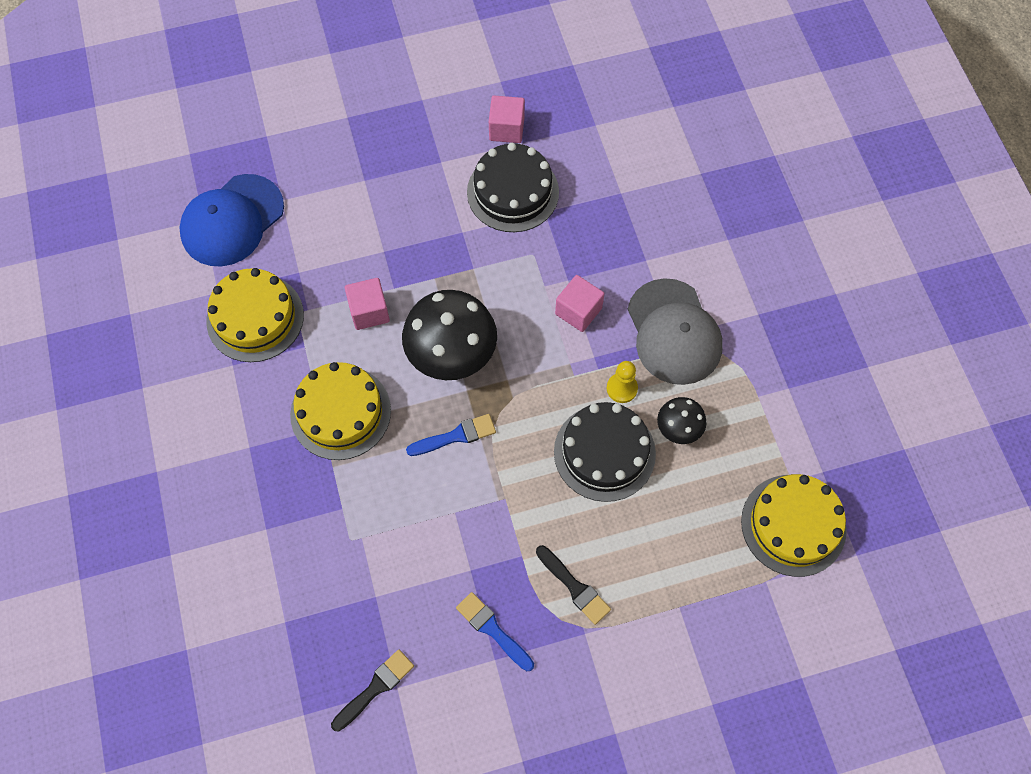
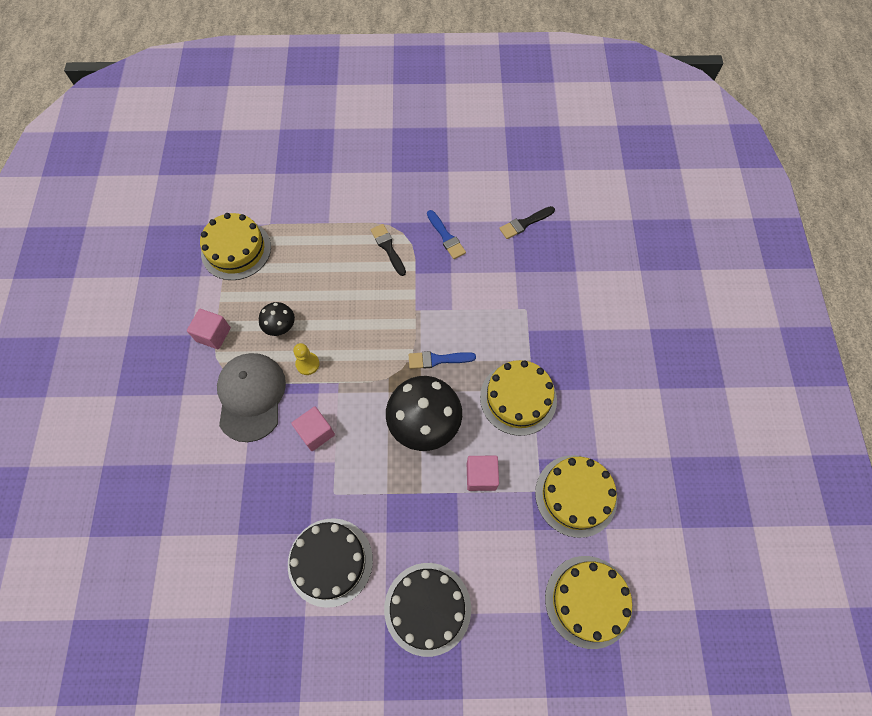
camera: 165 degrees left, 0 degrees up
blue cap [179,174,284,266] -> yellow cake [545,556,633,649]
pink cube [489,96,525,143] -> pink cube moved to [187,309,231,349]
black cake [554,402,656,502] -> black cake moved to [384,563,471,657]

